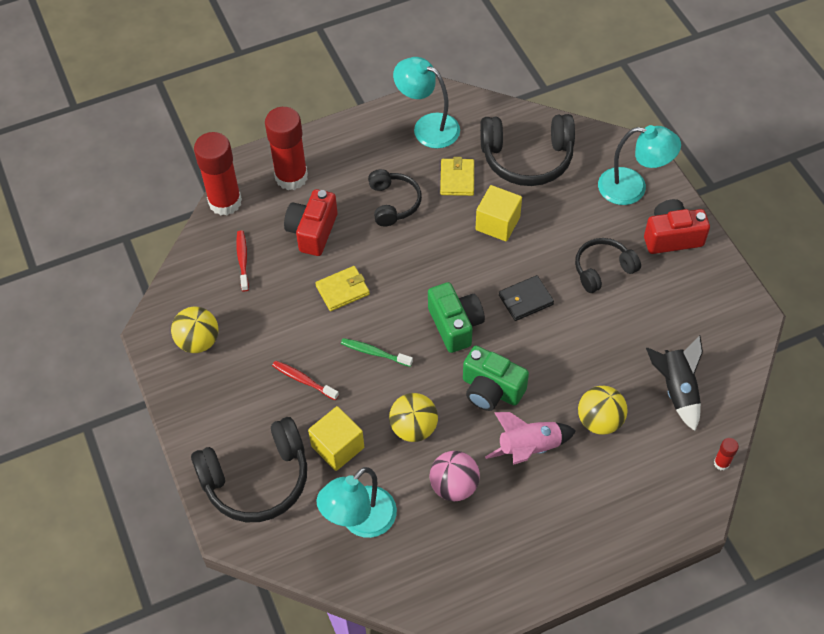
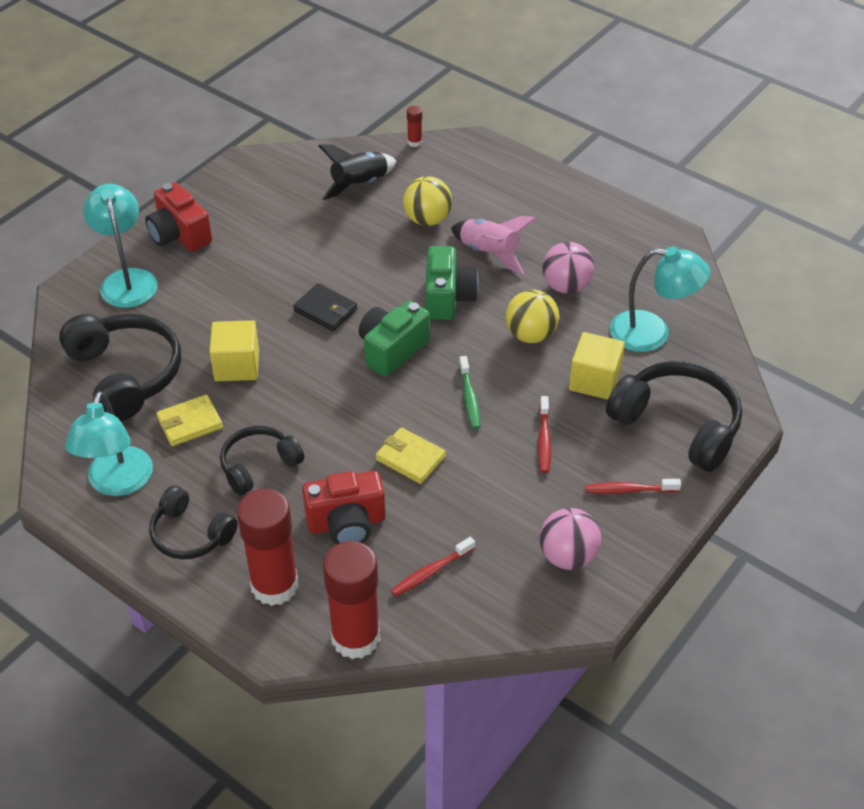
camera: 120 degrees left, 10 degrees down
yellow ball [171,307,218,353] -> pink ball [540,508,601,570]
black headphones [575,238,641,293] -> black headphones moved to [149,486,238,560]
none -> red toothbrush [585,479,681,494]

